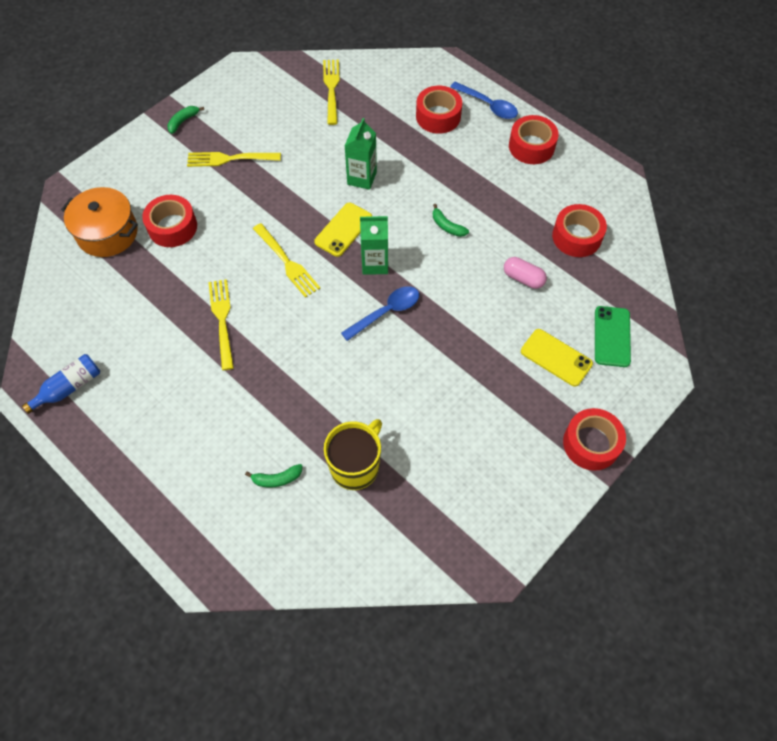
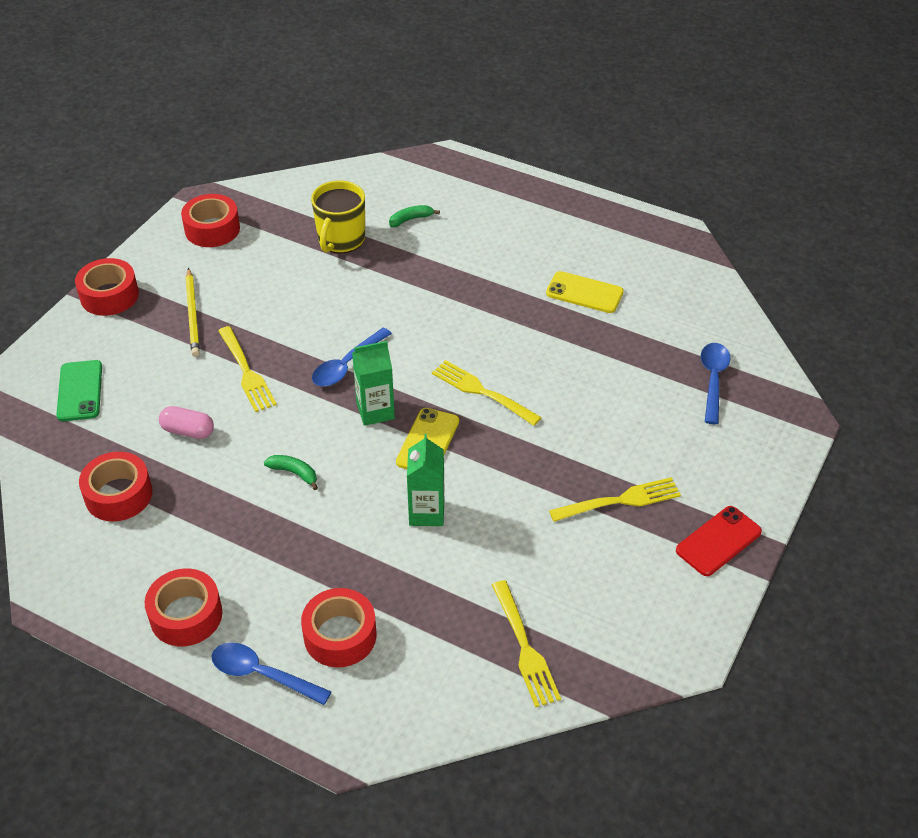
camera: 165 degrees right, 15 degrees down
blue bottle [22,354,100,414] -> none
orange pot [61,187,138,257] -> blue spoon [701,343,730,424]
red tape [142,195,197,247] -> red tape moved to [181,194,240,247]
green banana [167,106,204,134] -> red phone [676,506,762,576]
yellow fork [208,279,234,370] -> yellow fork moved to [218,326,277,412]
yellow phone [521,329,593,387] -> yellow phone moved to [546,271,624,313]
none -> yellow pencil [185,268,200,357]

